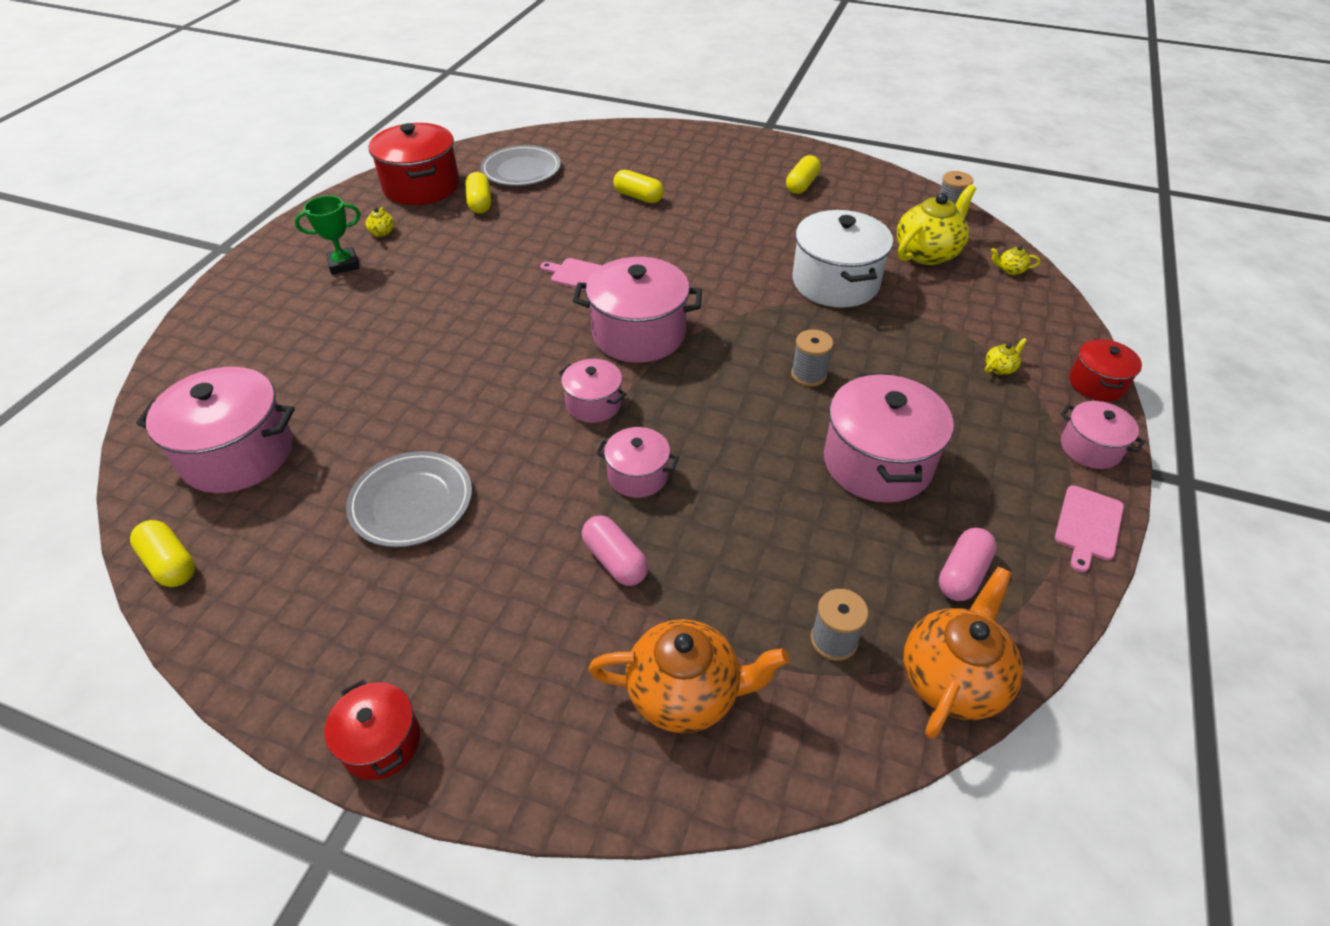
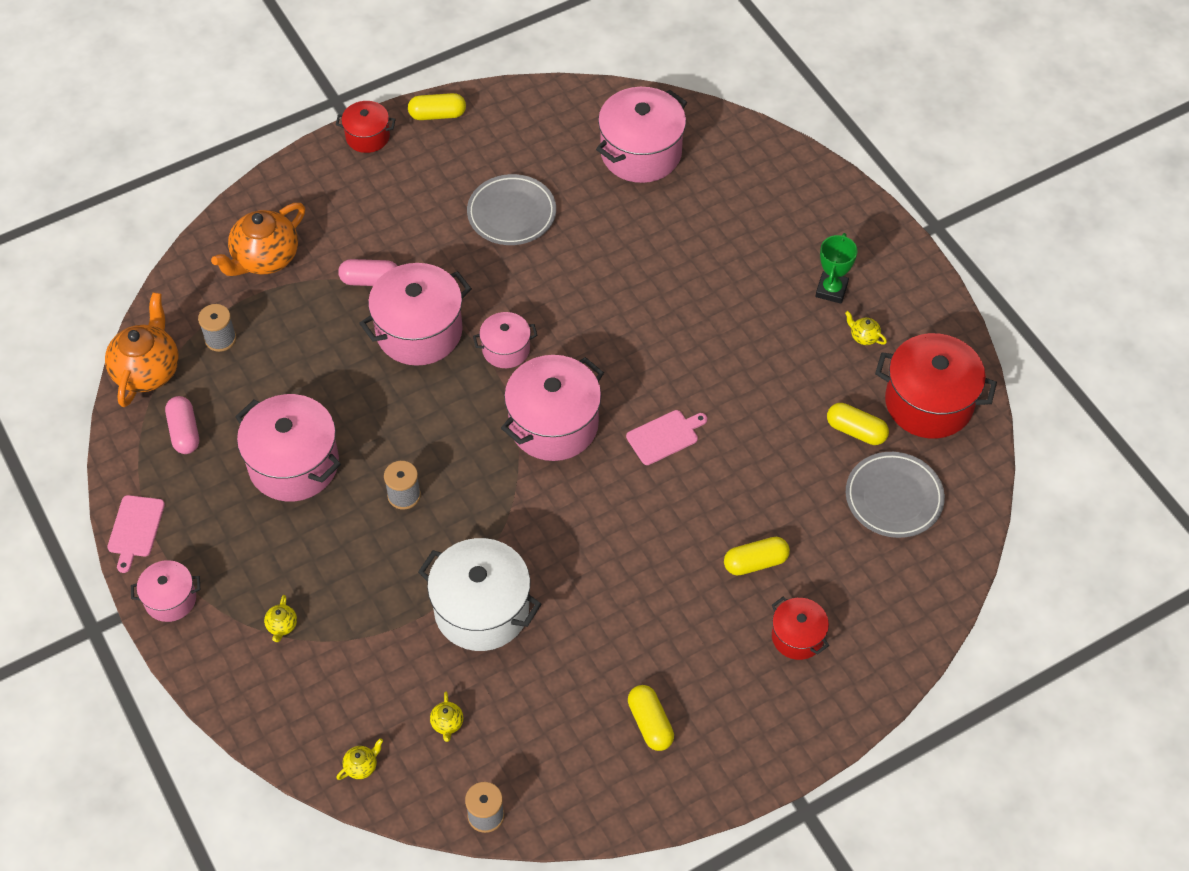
camera: 130 degrees right, 10 degrees up
yellow capsule [130,520,195,587] -> yellow capsule moved to [408,93,466,120]
pink pot [596,427,679,498] -> pink pot [359,263,472,366], size x1.82
yellow teapot [896,185,976,265] -> yellow teapot [430,692,463,742], size x0.42
orange teapot [903,567,1023,739] -> orange teapot turned 150 degrees counterclockwise [105,292,179,407]
pink cutting board [1055,485,1124,573] -> pink cutting board turned 150 degrees counterclockwise [107,495,165,573]
red pot [1069,339,1142,401] -> red pot moved to [772,597,829,660]

